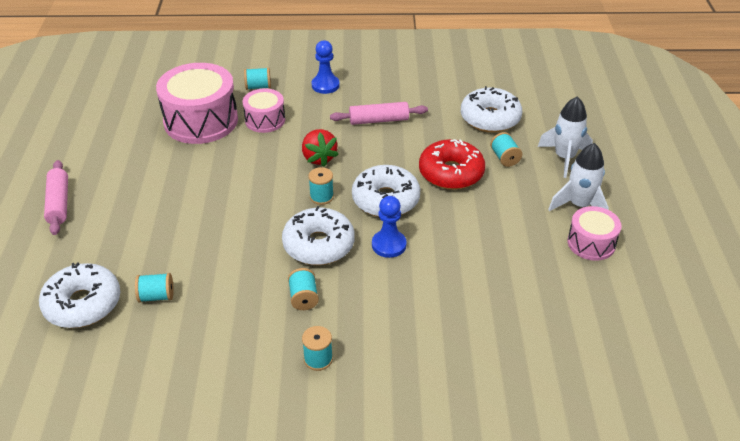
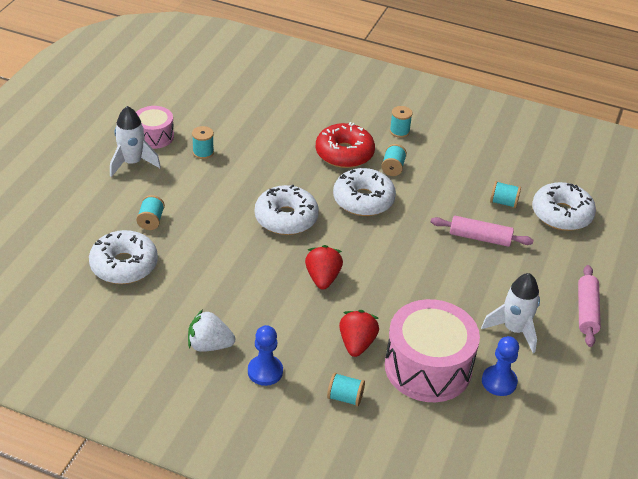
camera: 160 degrees left, 0 degrees up
pink drum [243,88,285,133] -> red strawberry [339,310,379,357]
turquoise spool [308,167,334,205] -> turquoise spool moved to [192,126,214,159]
pink rolling pin [330,102,428,125] -> pink rolling pin moved to [431,216,533,247]
blue pawn [372,196,407,258] -> blue pawn moved to [482,336,519,396]
red donut [419,139,485,190] -> red donut moved to [316,122,375,168]
white rocket [538,96,593,178] -> white rocket moved to [481,273,540,353]
none -> white strawberry [188,309,236,352]

